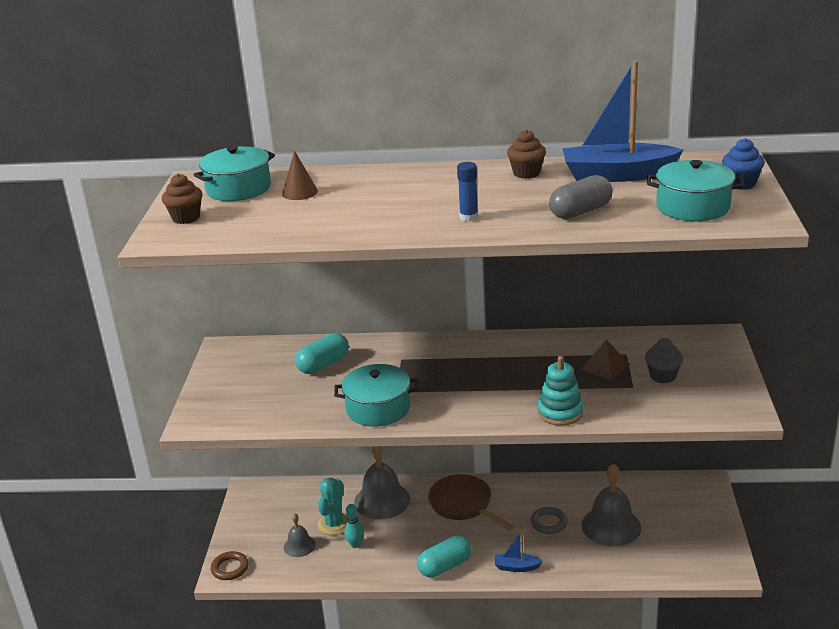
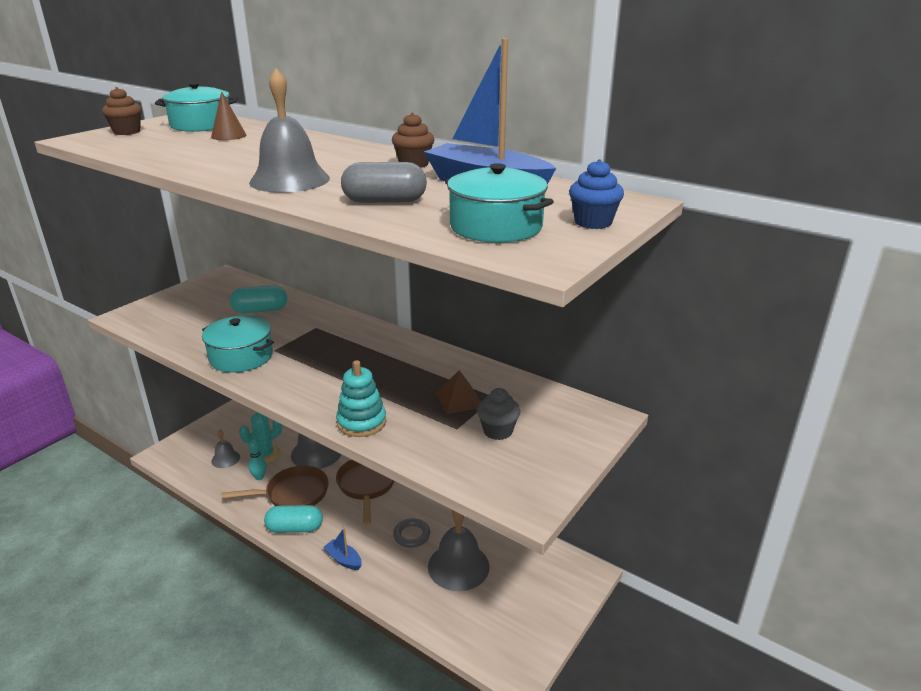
camera: 30 degrees right, 0 degrees up
brown ring [211,551,249,580] -> none
blue glue stick [457,162,478,222] -> grey bell [249,68,330,193]
none -> brown pan [221,466,329,506]

